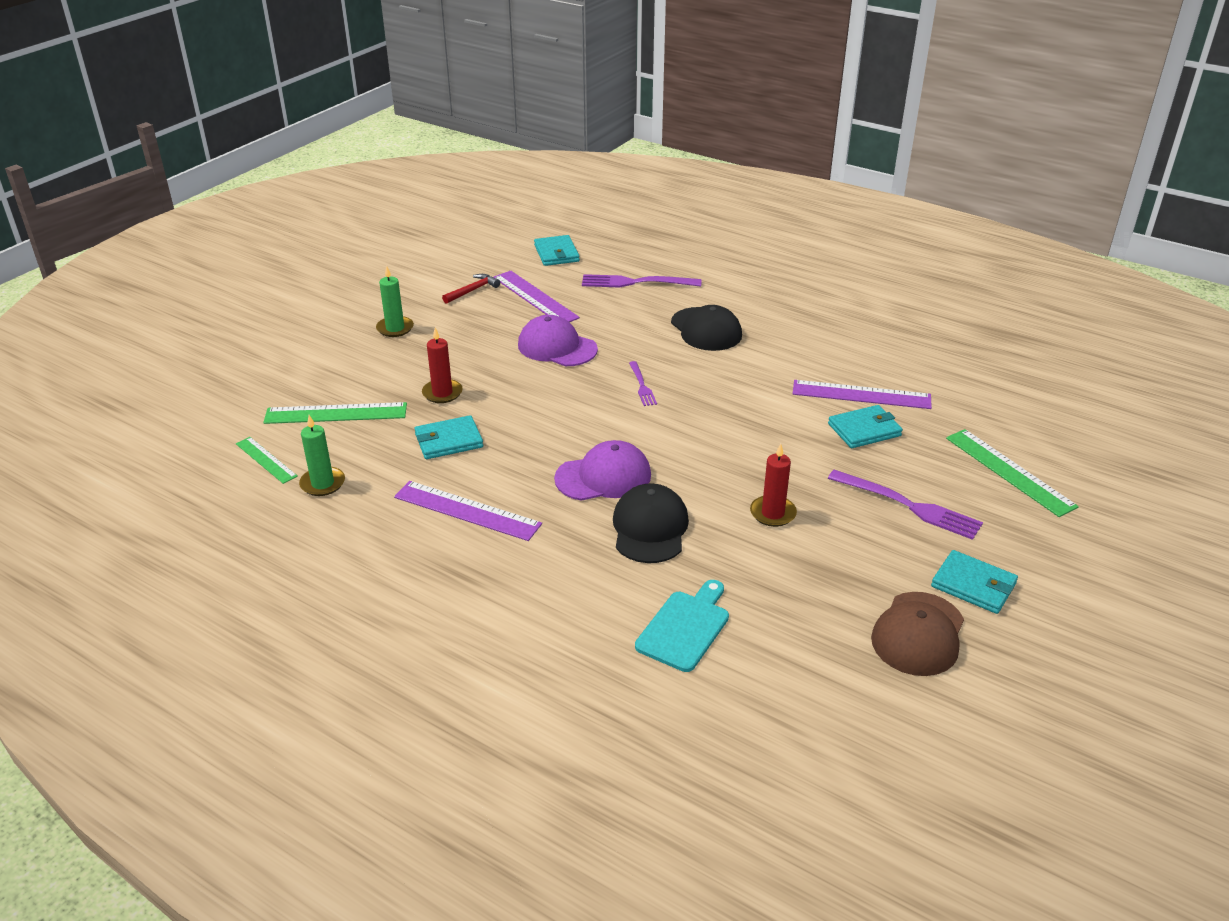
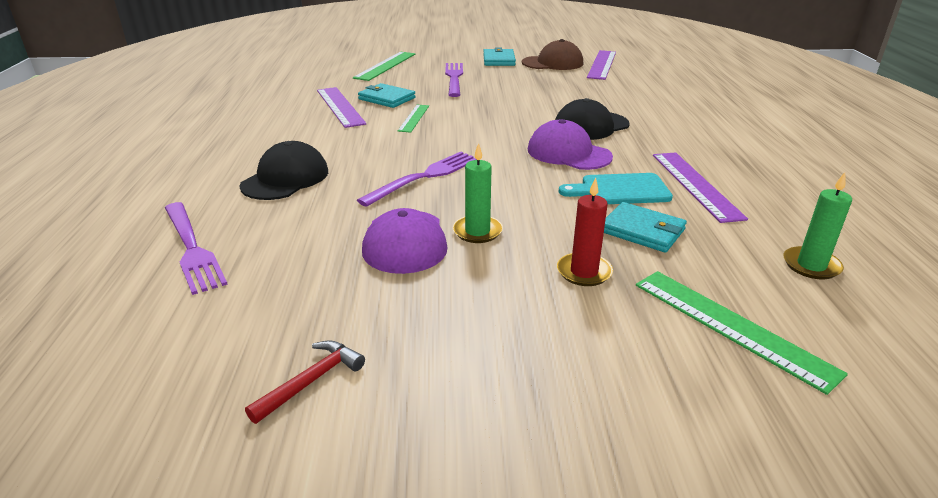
camera: 125 degrees left, 5 degrees down
green ruler [236,437,298,484] -> green ruler moved to [398,105,429,132]
green candle [376,266,414,337] -> green candle moved to [453,143,503,243]
red hammer [442,274,500,304] -> red hammer turned 120 degrees clockwise [245,340,365,424]
purple ruler [494,271,580,322] -> purple ruler moved to [587,50,616,80]
turquoise wallet [534,235,580,266] -> none
purple fork [629,361,657,406] -> purple fork [357,152,477,207], size x1.78
turquoise cutting board [635,580,729,672] -> turquoise cutting board moved to [559,173,673,204]
red candle [750,444,797,527] -> none

